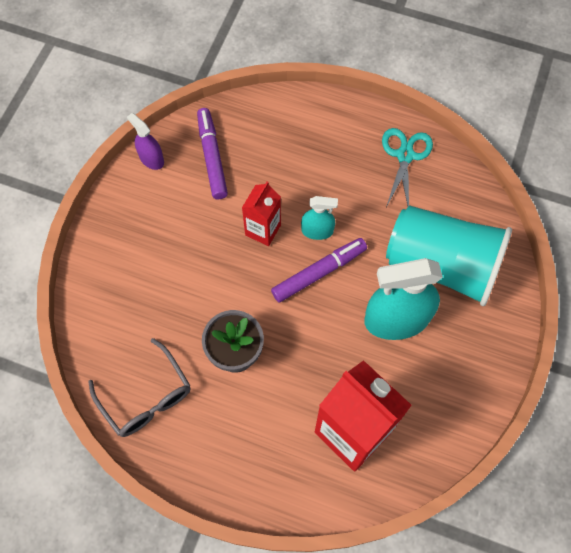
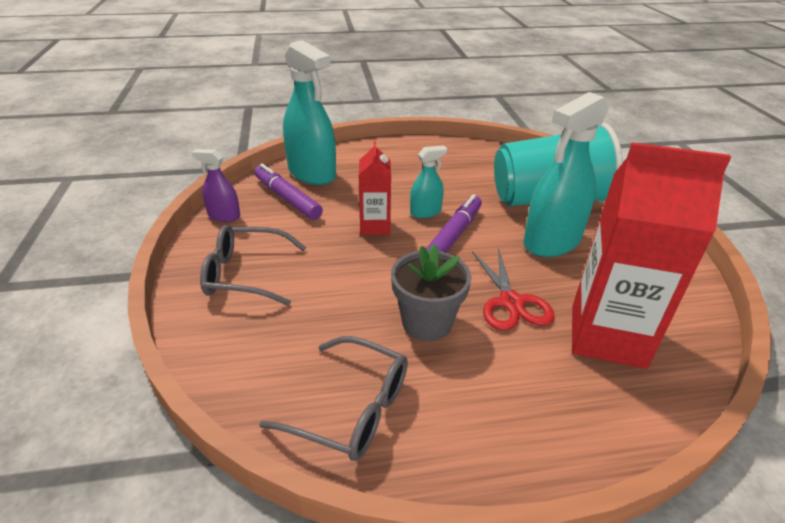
camera: 30 degrees left, 30 degrees down
turquoise scissors [382,128,433,207] -> none
none -> grey glasses [200,224,307,306]
none -> turquoise spray bottle [283,40,336,185]
none -> red scissors [472,247,555,331]

